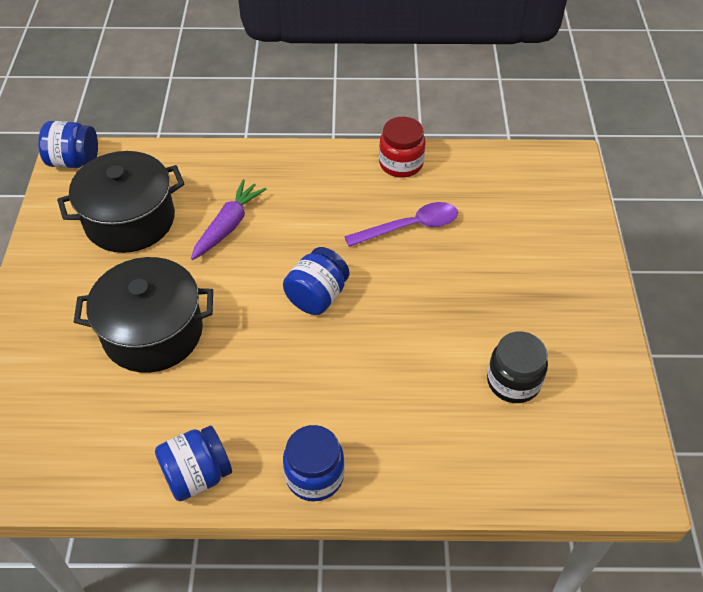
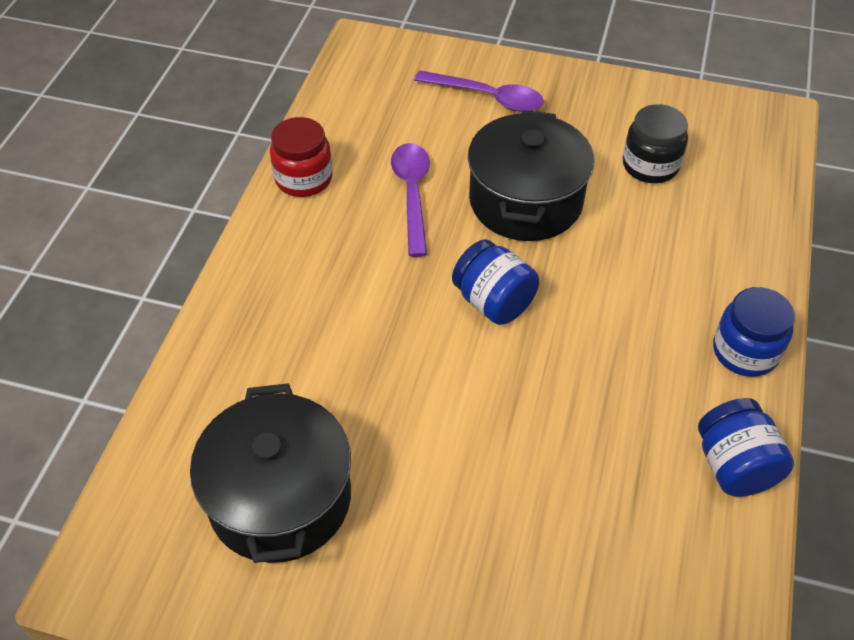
camera: 75 degrees left, 0 degrees up
blue jar [38,121,98,168] -> none
black pot [74,257,213,373] -> black pot moved to [468,110,594,241]
purple carrot [191,179,267,260] -> none
none -> purple spoon [414,70,544,112]

